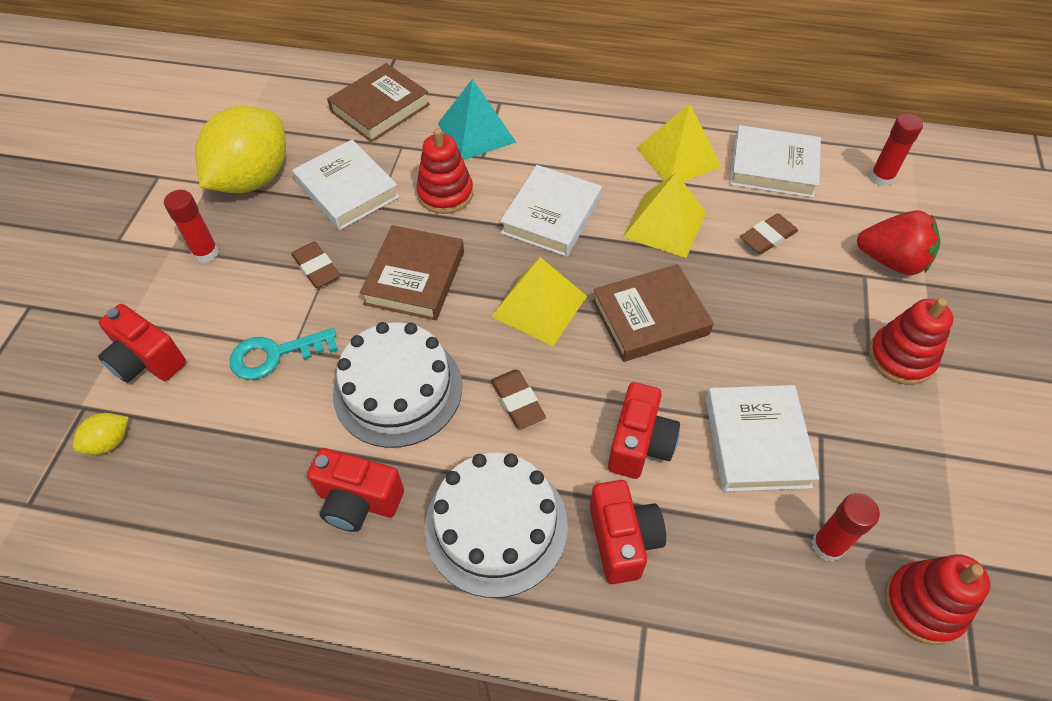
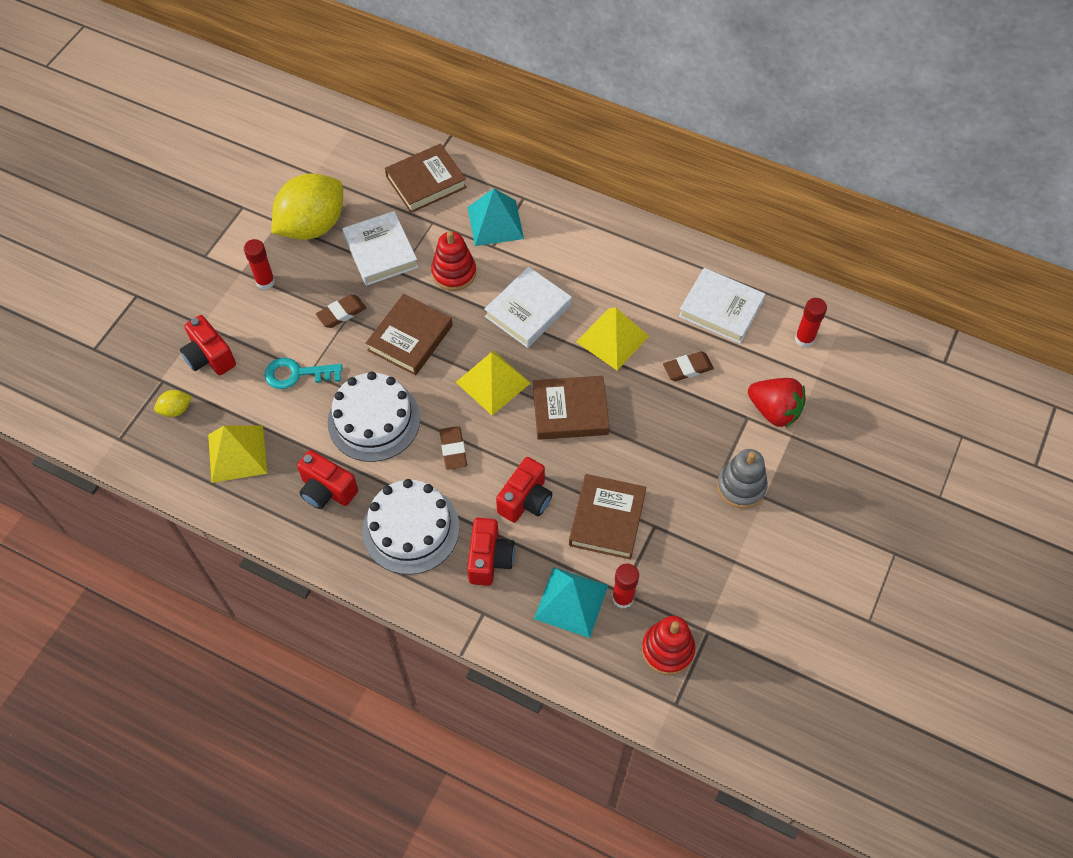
camera: 15 degrees right, 5 degrees up
brown eraser [292,242,340,288] -> brown eraser turned 75 degrees clockwise [316,294,366,328]
yellow pyramid [637,104,721,181] -> yellow pyramid moved to [208,426,267,483]
white book [706,385,819,492] -> brown book [569,474,646,560]
red stacking toy [869,298,953,385] -> grey stacking toy [717,449,768,508]
none -> turquoise pyramid [534,567,608,638]

